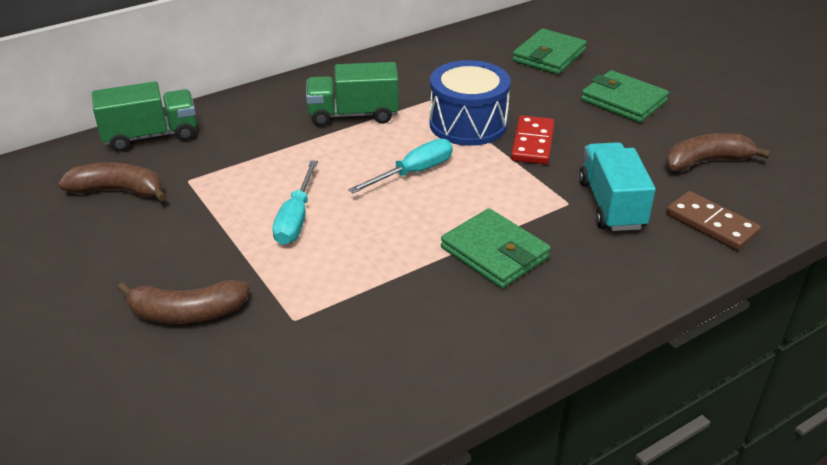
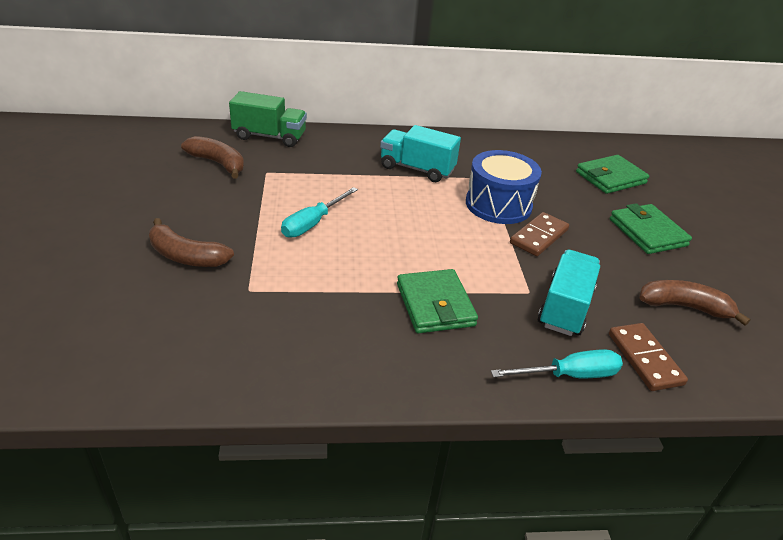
camera: 25 degrees right, 0 degrees up
green truck [306,62,399,126] -> turquoise truck [380,125,461,182]
turquoise screwdriver [348,139,453,194] -> turquoise screwdriver moved to [491,349,623,378]
red domino [511,115,555,164] -> brown domino [510,212,569,256]

